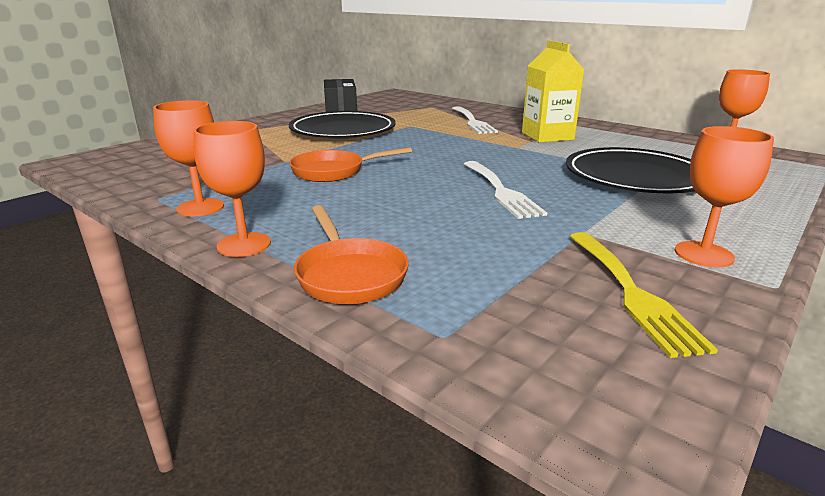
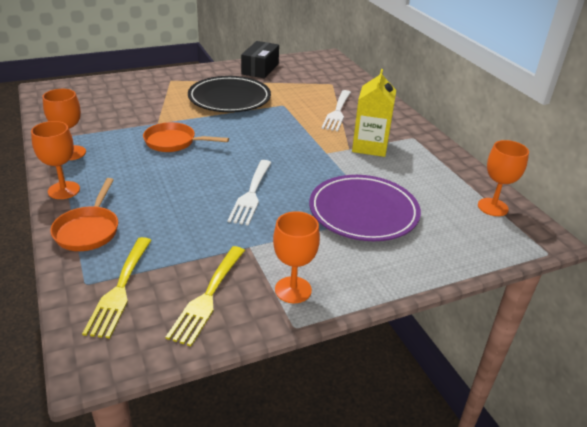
camera: 25 degrees right, 10 degrees up
black plate [566,147,695,193] -> purple plate [309,175,421,241]
none -> yellow fork [82,237,152,338]

